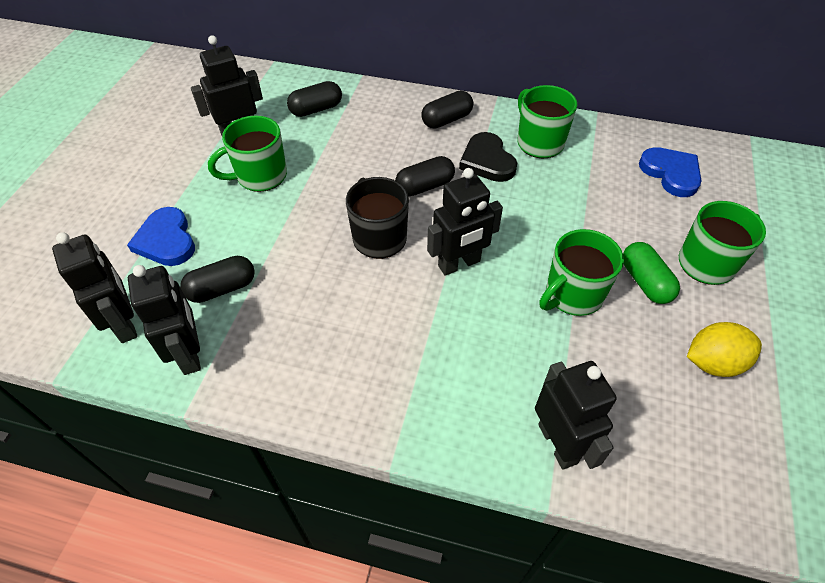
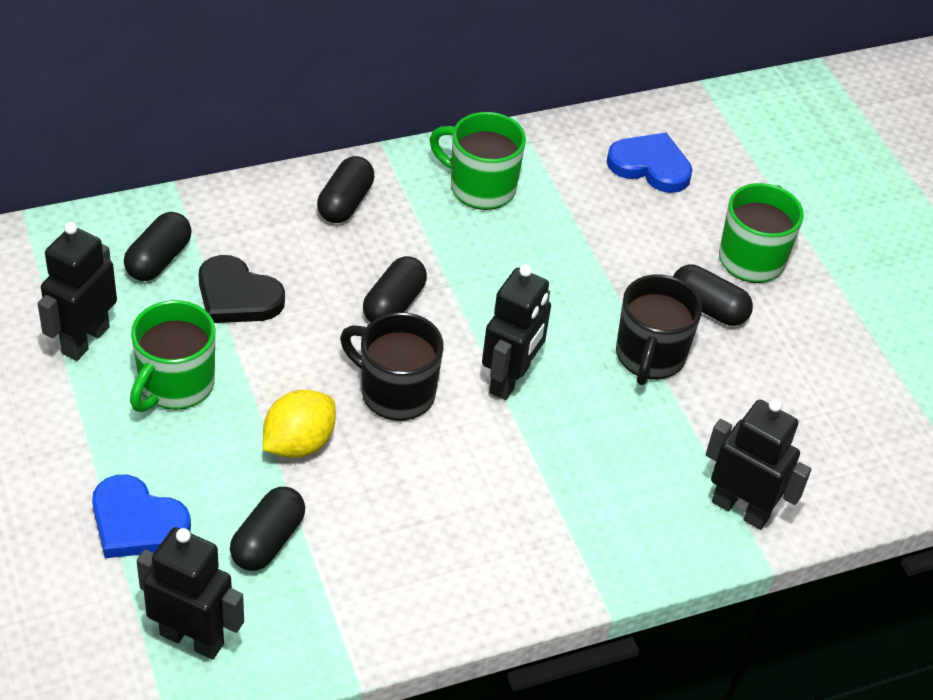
camera: 40 degrees left, 5 degrees down
black robot [128,265,201,375] -> none
black heart [459,132,517,182] -> black heart moved to [199,255,285,323]
green mug [540,229,624,316] -> black mug [616,275,702,385]
green capsule [623,242,680,304] -> black capsule [673,265,753,326]
yellow lemon [687,322,762,377] -> yellow lemon moved to [263,390,336,458]

